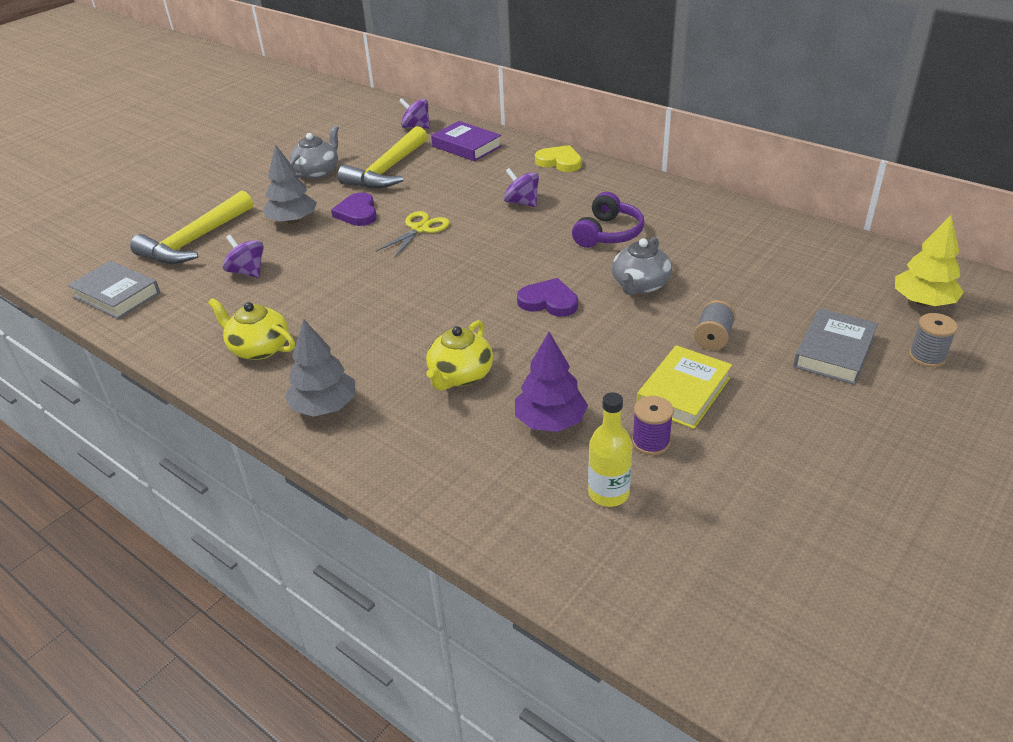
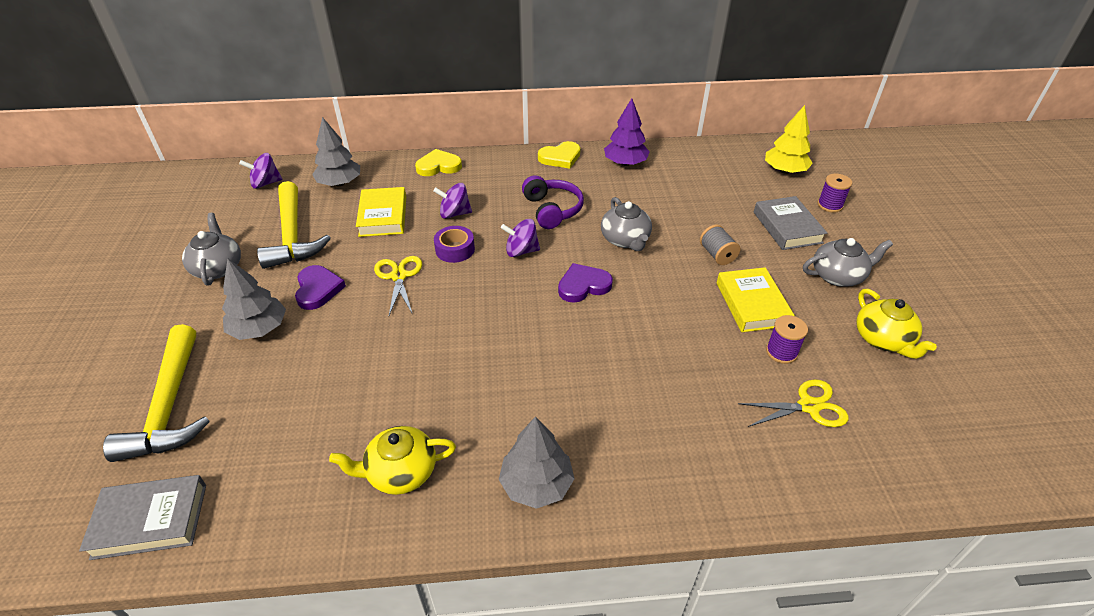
camera: 45 degrees left, 5 degrees up
purple spinning top [222,235,264,278] -> purple spinning top moved to [501,219,540,257]
purple heart [331,192,377,226] -> purple heart turned 135 degrees counterclockwise [295,265,346,310]
yellow teapot [426,320,493,391] -> yellow teapot moved to [856,289,937,359]
purple book [431,121,502,161] -> grey tree [312,117,360,186]
purple tree [515,332,588,432] -> purple tree moved to [604,98,650,166]
yellow bottle [588,392,633,507] -> yellow scissors [738,379,849,427]
grey spool [909,313,958,367] -> purple spool [818,174,852,213]
none -> yellow book [356,187,406,237]
none -> purple tape [434,226,475,263]
none -> yellow heart [538,141,580,168]
none -> grey teapot [803,238,893,287]

